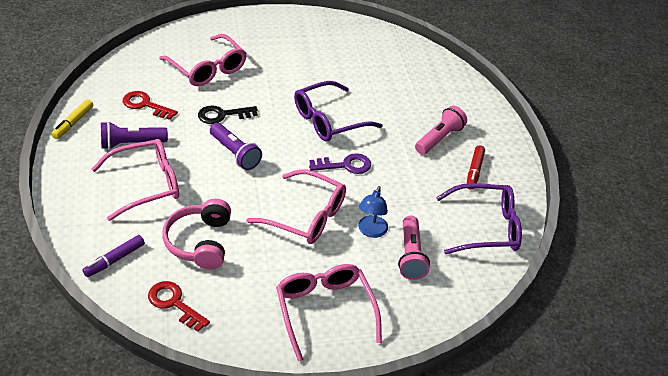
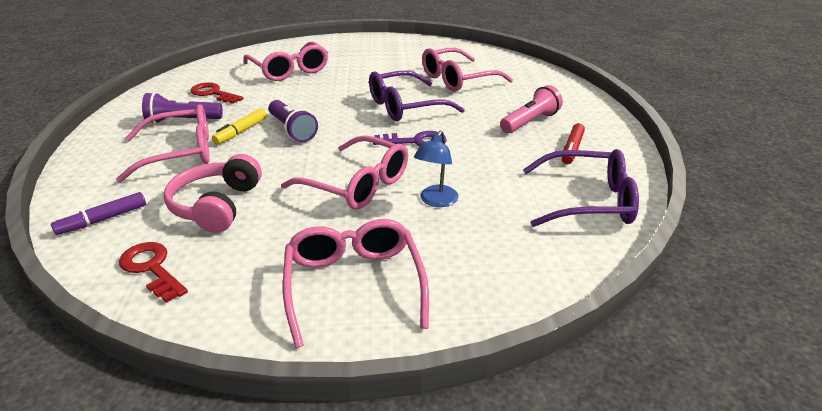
camera: 10 degrees right, 10 degrees down
yellow marker [51,99,93,139] -> yellow marker moved to [212,109,267,145]
black key [198,105,258,124] -> none
pink flashlight [398,216,430,280] -> none
none -> pink glasses [422,48,513,92]

